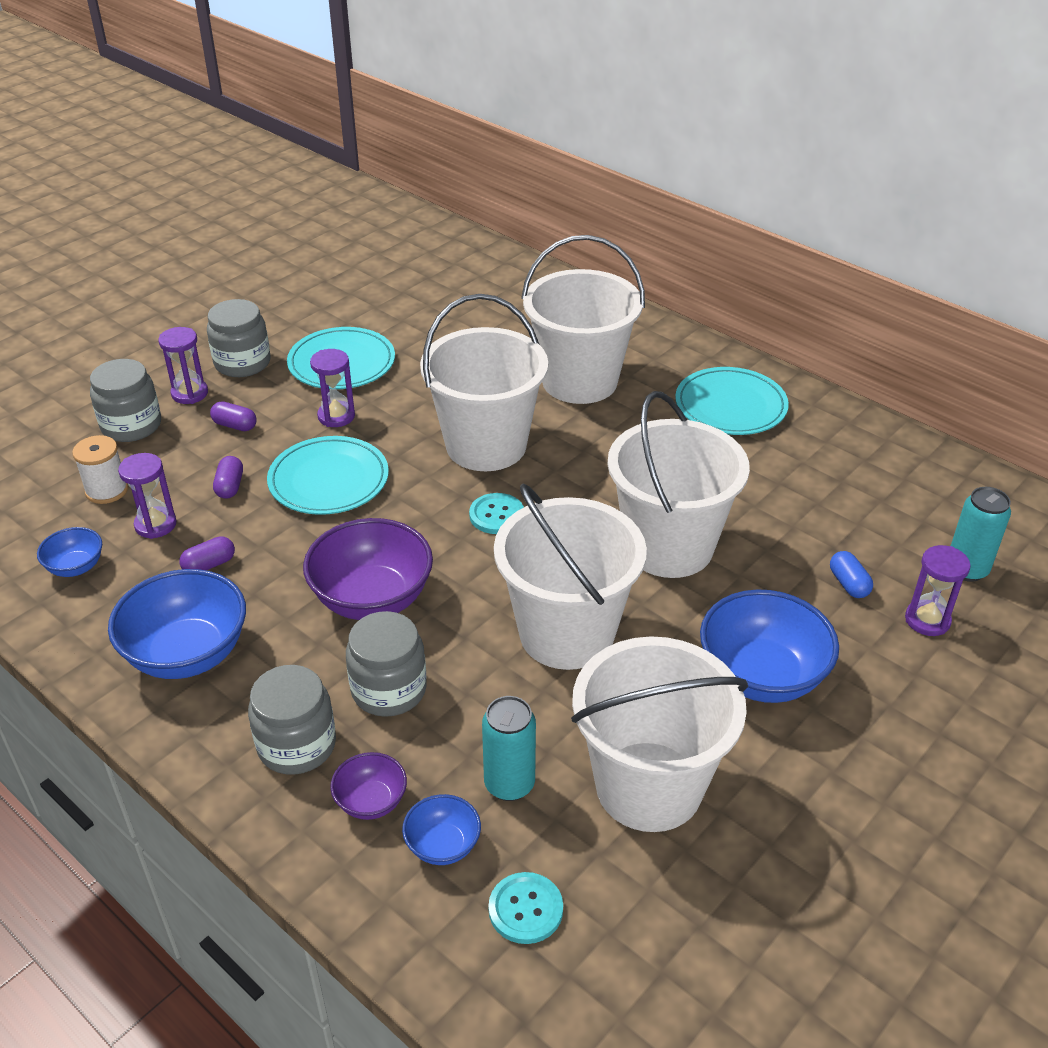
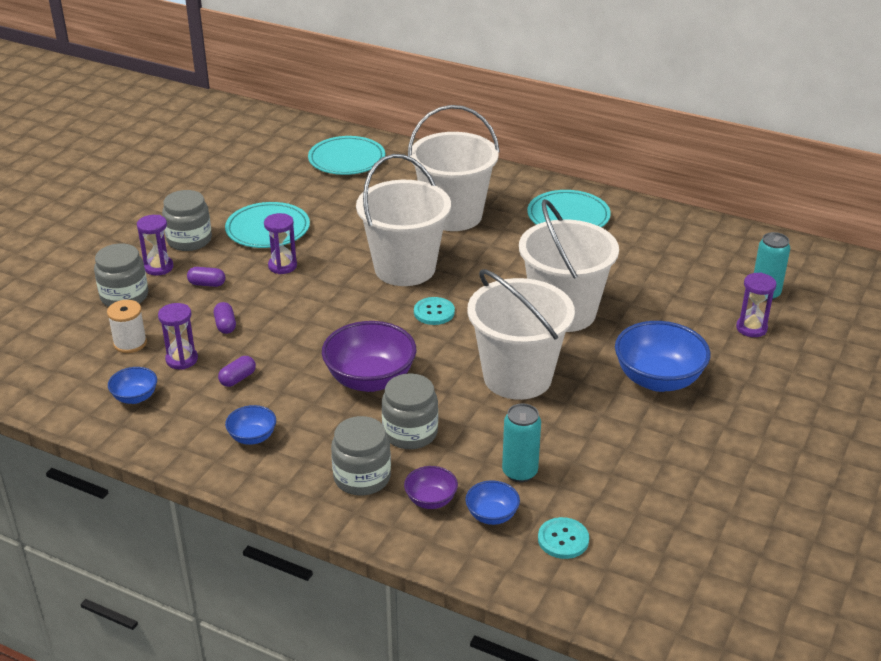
camera: 15 degrees left, 5 degrees down
blue bowl [108,569,246,679] -> blue bowl [225,405,276,445], size x0.51
turquoise plate [267,436,389,515] -> turquoise plate moved to [308,136,385,175]
white bucket [571,636,748,832] -> none
blue capsule [830,551,873,598] -> none

